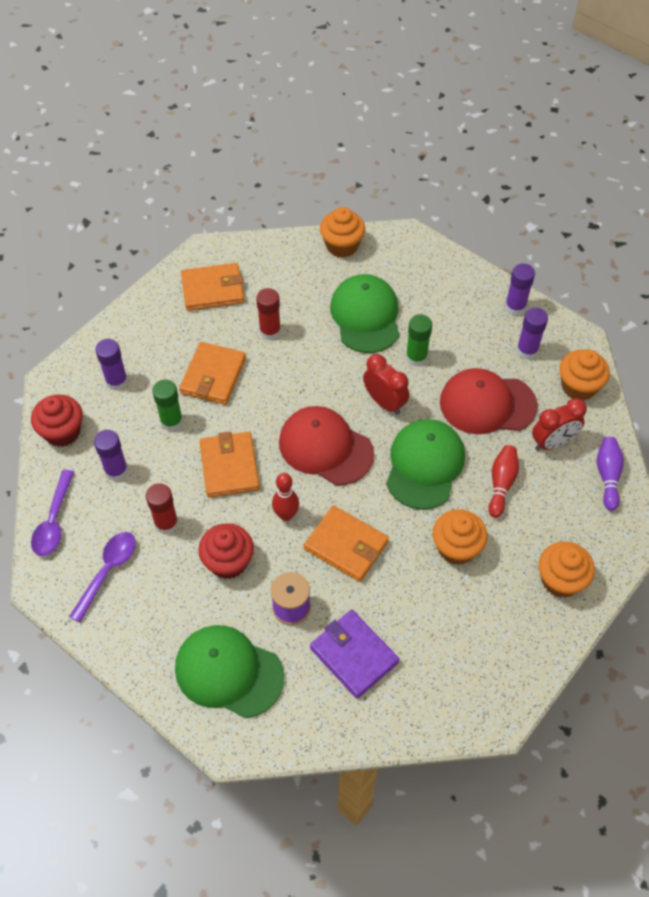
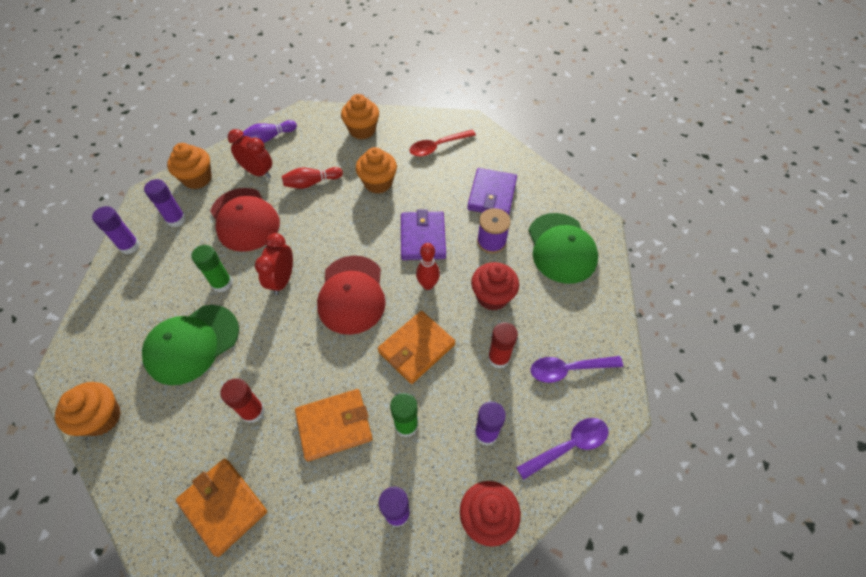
camera: 125 degrees left, 0 degrees up
orange wallet [304,505,389,582] -> purple wallet [401,209,446,260]
green cap [386,419,465,510] -> none
none -> red spoon [409,130,476,157]

